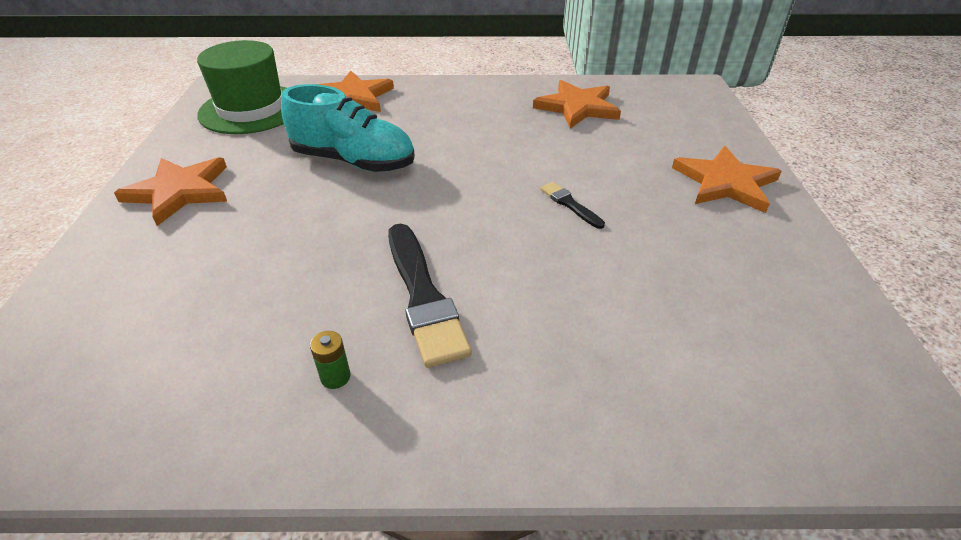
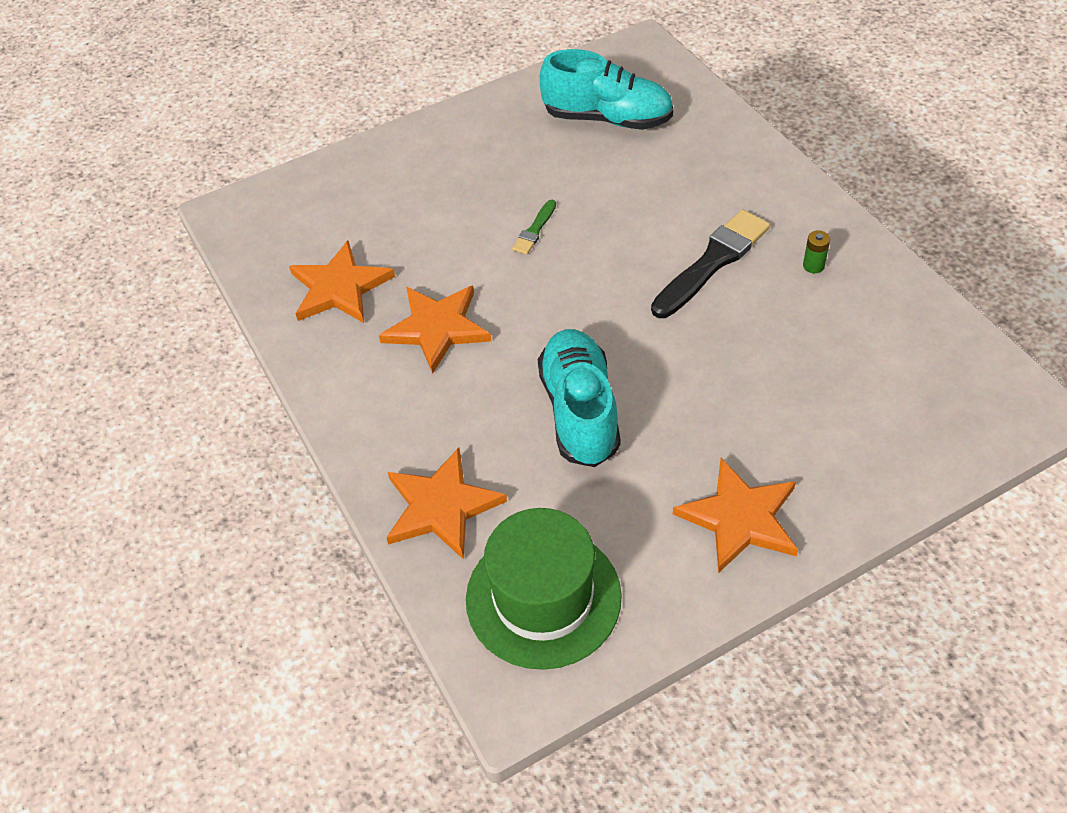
camera: 115 degrees left, 10 degrees up
black brush [540,182,605,229] -> green brush [512,200,556,255]
orange star [672,146,782,213] -> orange star moved to [379,286,492,374]
none -> turquoise shoe [540,49,674,130]

